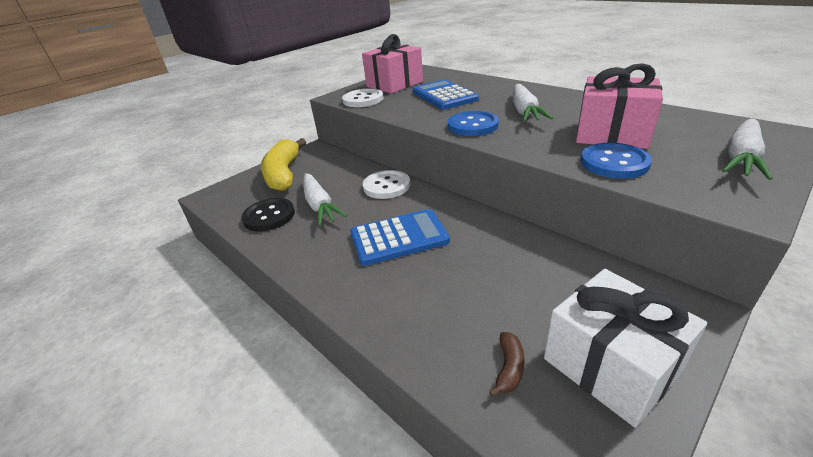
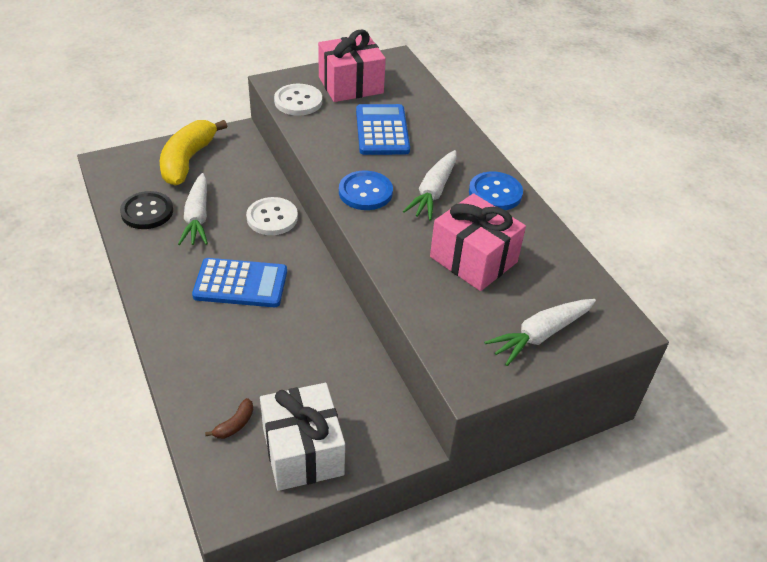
camera: 15 degrees right, 10 degrees up
blue button [580,143,652,179] -> blue button moved to [469,172,523,210]

